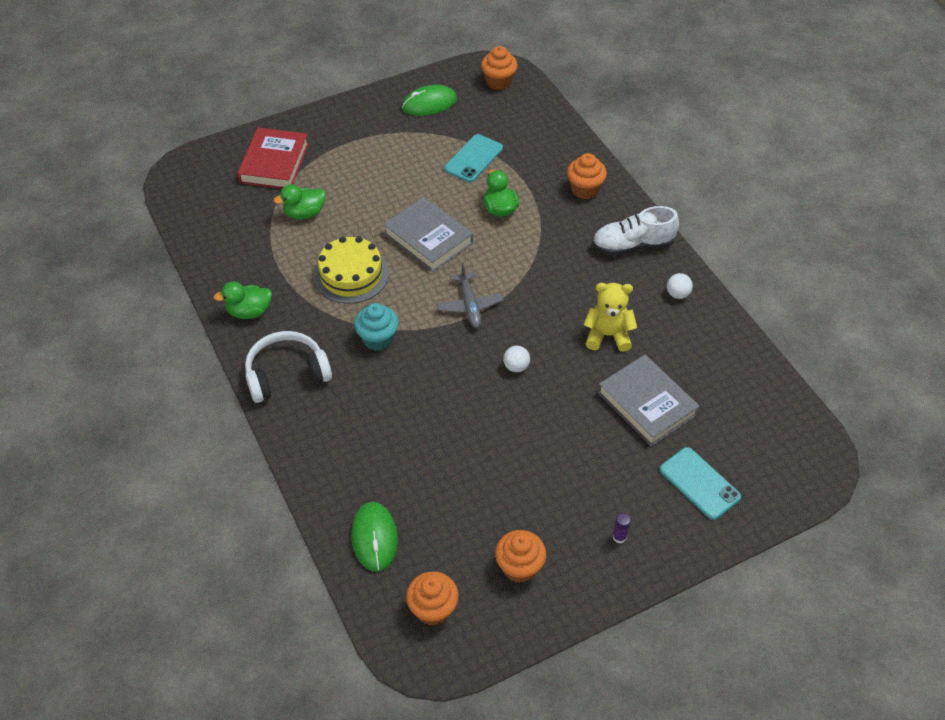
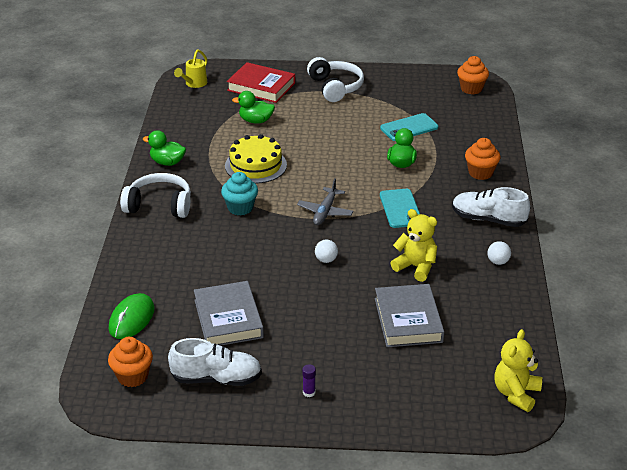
camera: 30 degrees right, 15 degrees down
red book [237,127,309,189] -> red book turned 75 degrees clockwise [227,62,295,103]
grey book [383,197,473,272] -> grey book moved to [194,281,264,346]
green mouse [402,85,457,116] -> none
orange cupcake [495,530,546,583] -> white shoe [168,338,262,386]
turquoise phone [660,447,741,520] -> turquoise phone moved to [380,189,420,228]
none -> yellow watering can [174,49,207,88]
none -> white headphones [307,57,364,102]
none -> yellow teddy bear [494,329,542,412]

